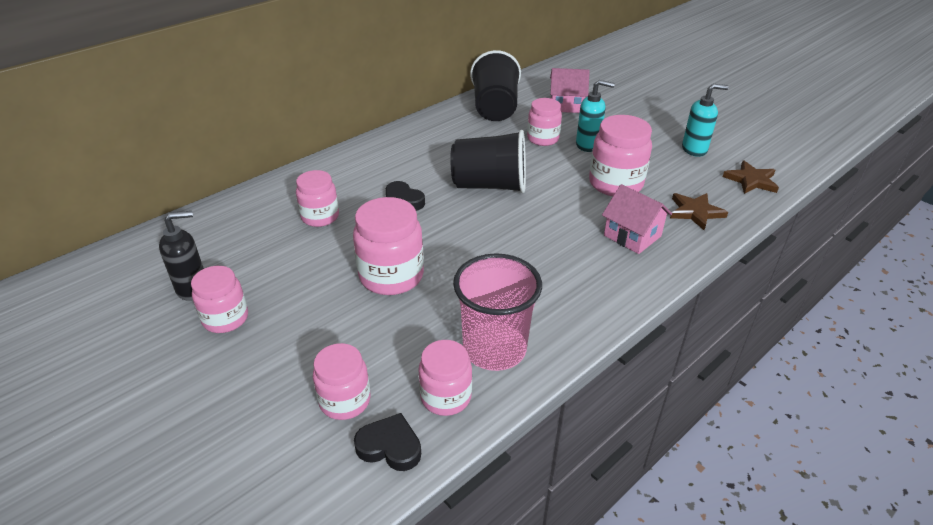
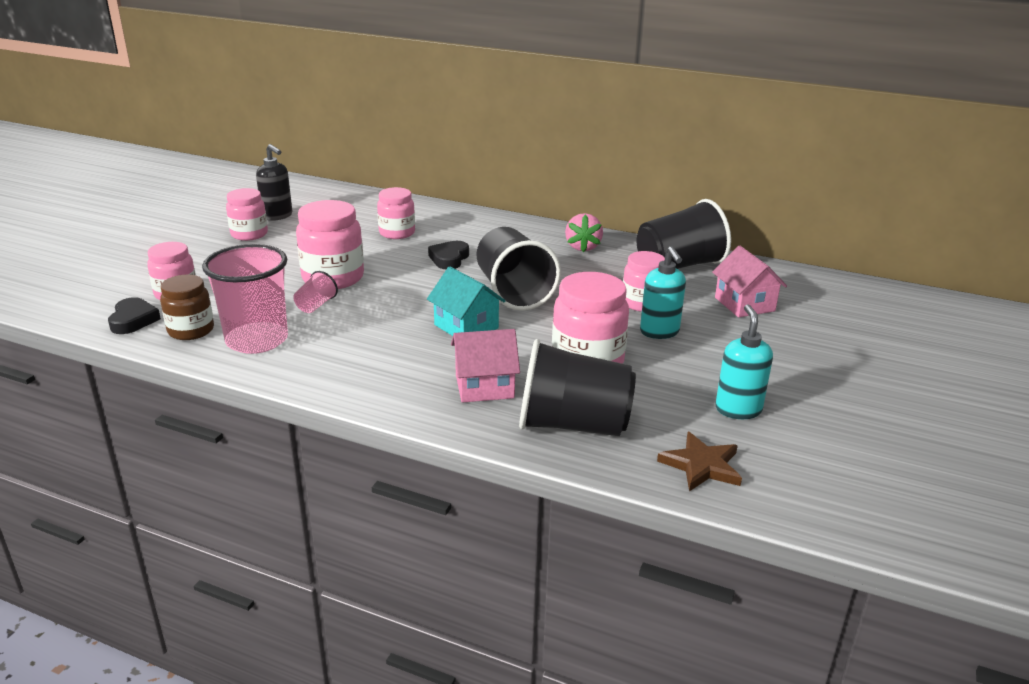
camera: 65 degrees right, 10 degrees down
pink jar [418,340,472,416] -> brown jar [160,275,214,340]
pink house [602,184,672,254] -> pink house turned 60 degrees clockwise [451,329,520,403]
brown star [670,193,728,230] -> black cup [519,339,636,436]
turquoise soap dispenser [682,84,729,157] -> turquoise soap dispenser turned 150 degrees counterclockwise [715,304,773,419]
none -> pink cup [293,271,338,313]
none -> turquoise house [427,266,505,336]
none -> pink strawberry [565,213,603,253]

